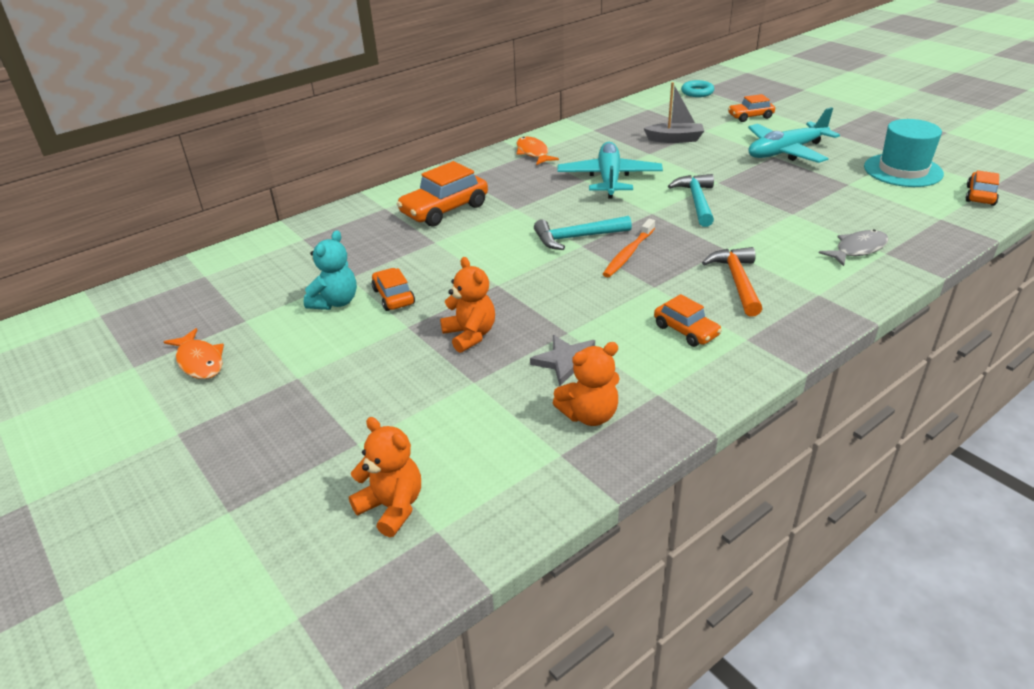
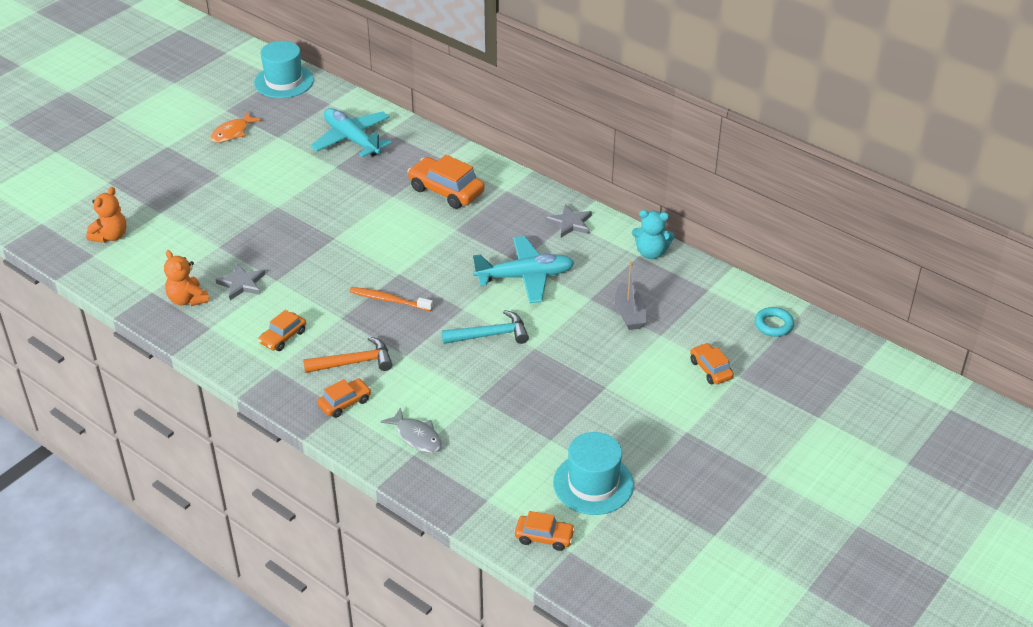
camera: 75 degrees right, 5 degrees up
turquoise teddy bear [304,230,357,310] -> turquoise teddy bear moved to [632,210,675,259]
orange car [372,268,415,311] -> orange car moved to [317,378,371,418]
orange teddy bear [440,257,495,353] -> none
orange fish [516,136,559,165] -> grey star [546,204,592,238]
turquoise hammer [534,216,632,250] -> none
turquoise plane [748,107,840,163] -> turquoise plane moved to [310,108,392,157]
none -> turquoise hat [254,41,314,98]

